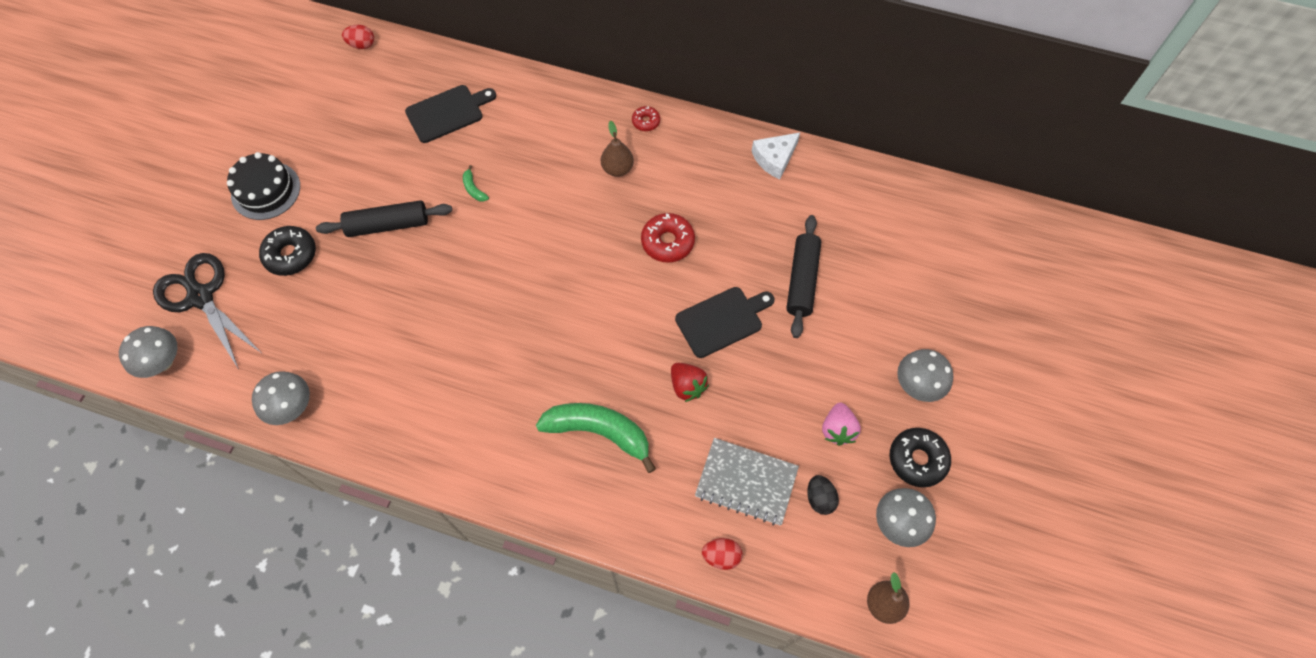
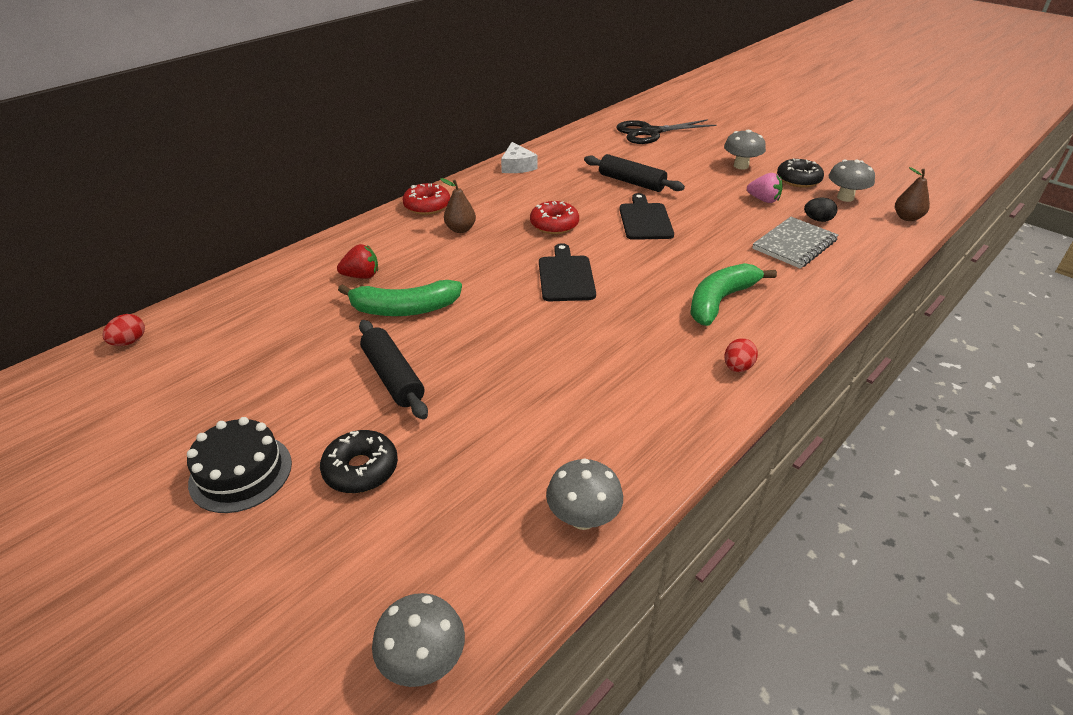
camera: 65 degrees left, 25 degrees down
black scissors [153,253,260,369] -> black scissors moved to [616,119,716,144]
black rolling pin [316,200,452,237] -> black rolling pin turned 45 degrees counterclockwise [359,320,428,420]
black cutting board [405,85,496,143] -> black cutting board moved to [539,243,596,301]
green banana [463,165,489,202] -> green banana [338,280,462,316], size x2.43
red donut [632,106,660,131] -> red donut [403,183,450,215], size x1.76
red strawberry [671,363,709,402] -> red strawberry moved to [337,244,378,279]
red egg [702,538,742,570] -> red egg moved to [724,338,758,372]

